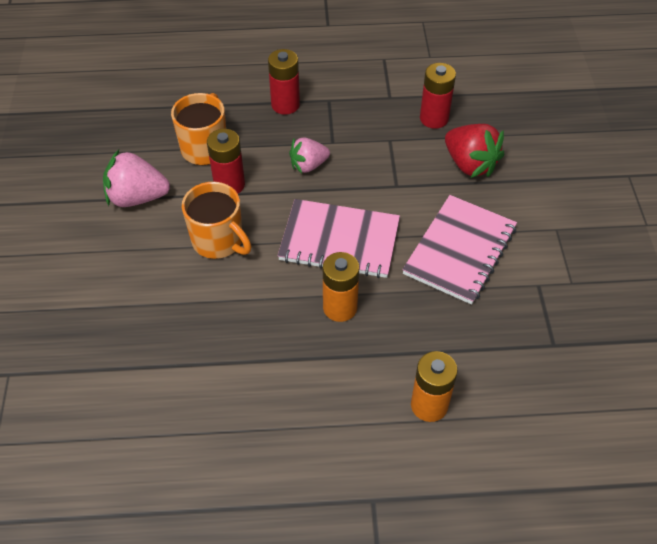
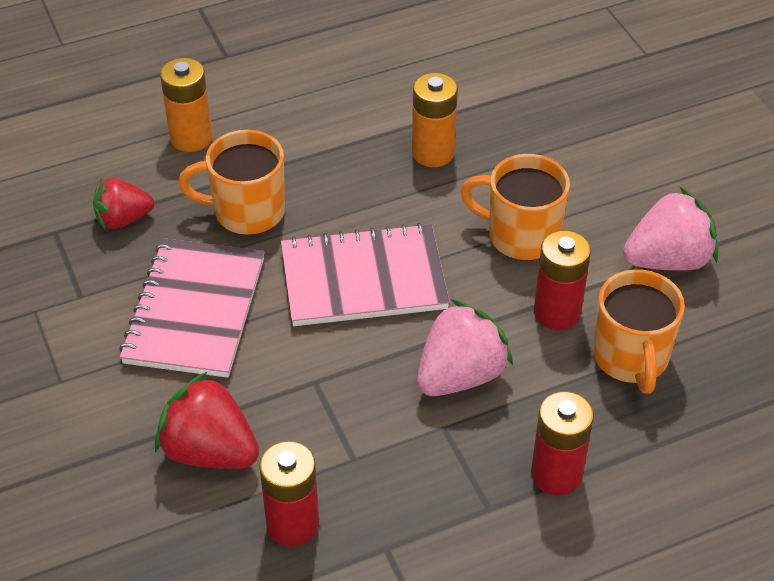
camera: 160 degrees right, 5 degrees down
pink strawberry [289,137,330,174] -> pink strawberry [417,299,513,396], size x1.52
orange battery [323,252,359,322] -> orange battery moved to [412,73,458,167]
none -> red strawberry [93,178,154,229]
none -> orange mug [178,130,285,235]

